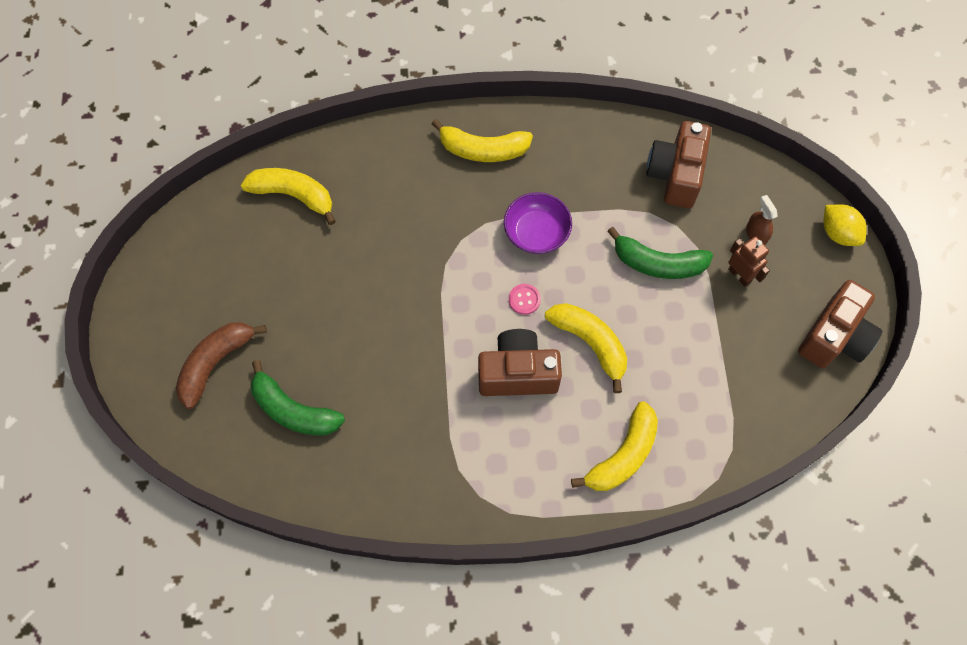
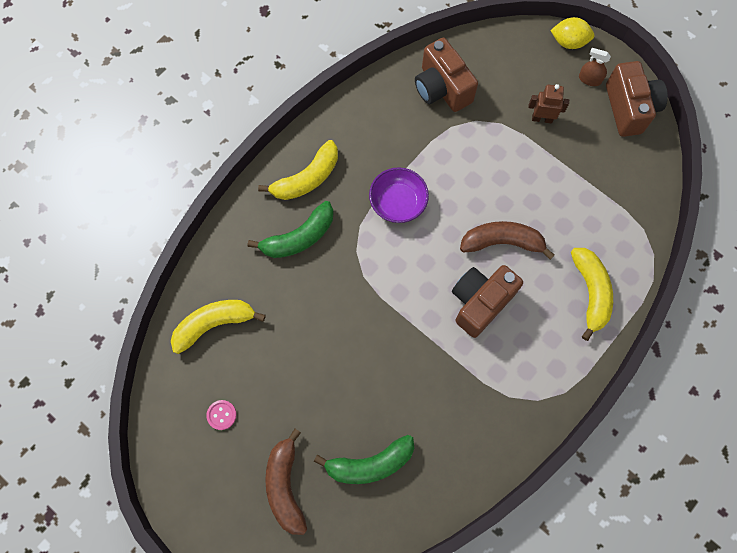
camera: 45 degrees left, 5 degrees up
pink button [509,284,541,315] -> pink button moved to [206,400,236,430]
yellow banana [545,303,627,393] -> brown banana [460,221,555,260]
green banana [607,227,713,279] -> green banana moved to [248,201,334,258]
brown spray bottle [746,195,778,245] -> brown spray bottle moved to [579,48,611,86]

